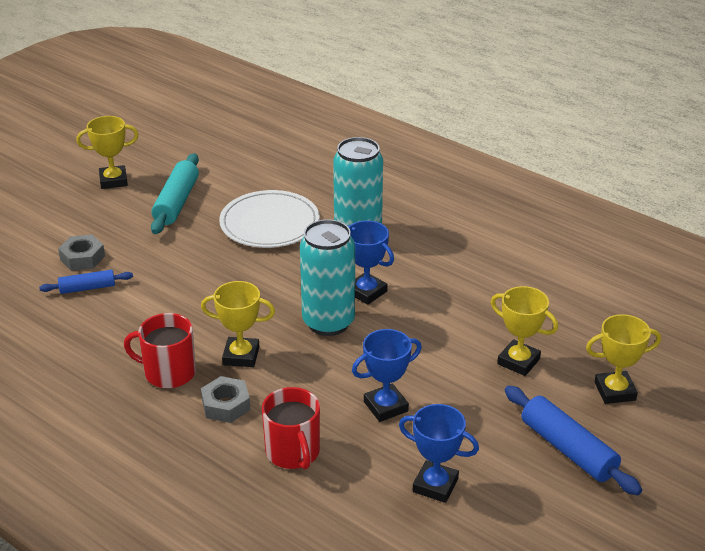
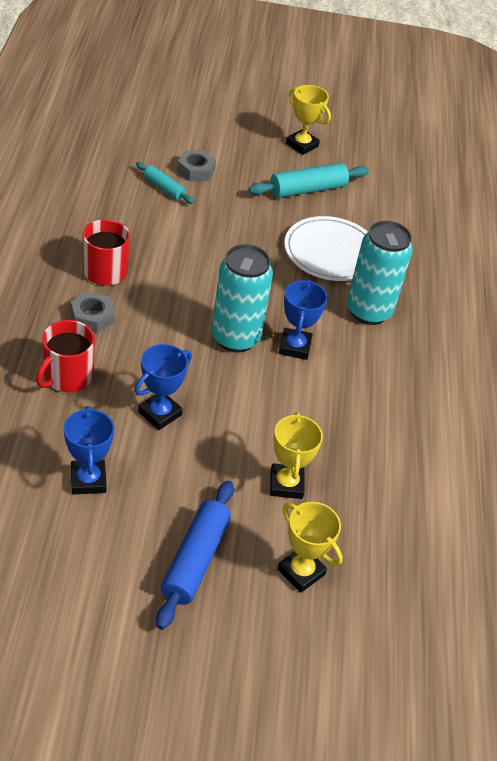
camera: 50 degrees right, 10 degrees up
blue rolling pin [39,270,133,294] -> turquoise rolling pin [136,162,194,204]
yellow trophy [201,281,275,367] -> none
blue trophy [352,329,422,422] -> blue trophy turned 75 degrees counterclockwise [135,344,192,430]

